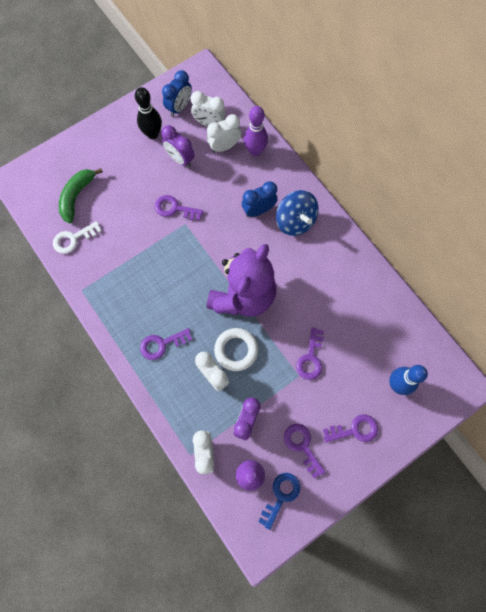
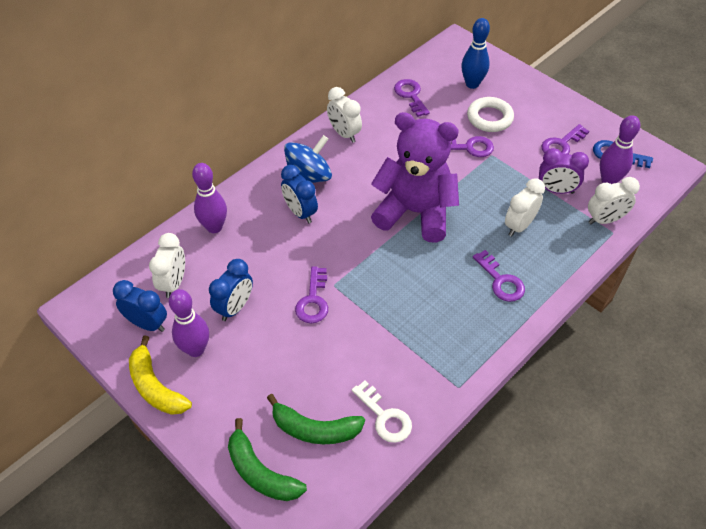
camera: 100 degrees left, 20 degrees down
black bowling pin [135,87,162,139] -> purple bowling pin [169,289,209,357]
purple clock [161,125,195,167] -> blue clock [209,259,253,321]
white clock [207,114,241,153] -> white clock moved to [327,87,362,143]
white ring [214,328,258,371] -> white ring moved to [467,97,514,132]
purple key [323,414,378,442] -> purple key moved to [394,79,430,117]
none -> yellow banana [129,335,192,415]
none -> green banana [228,418,307,501]

